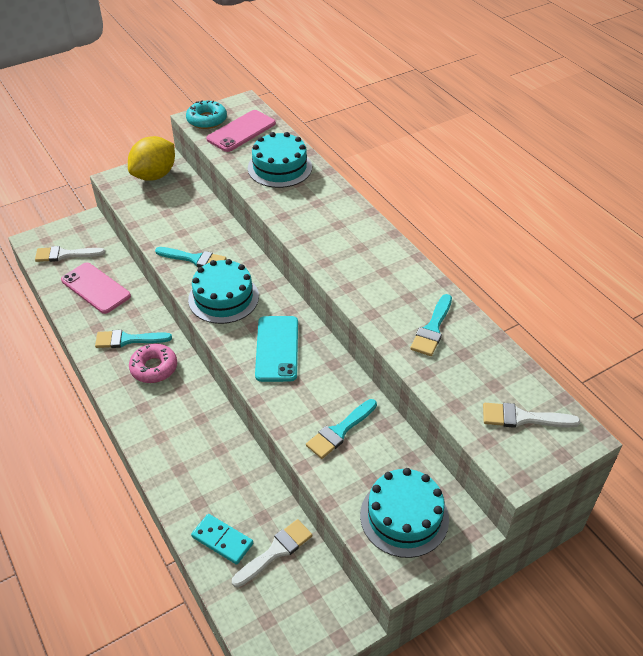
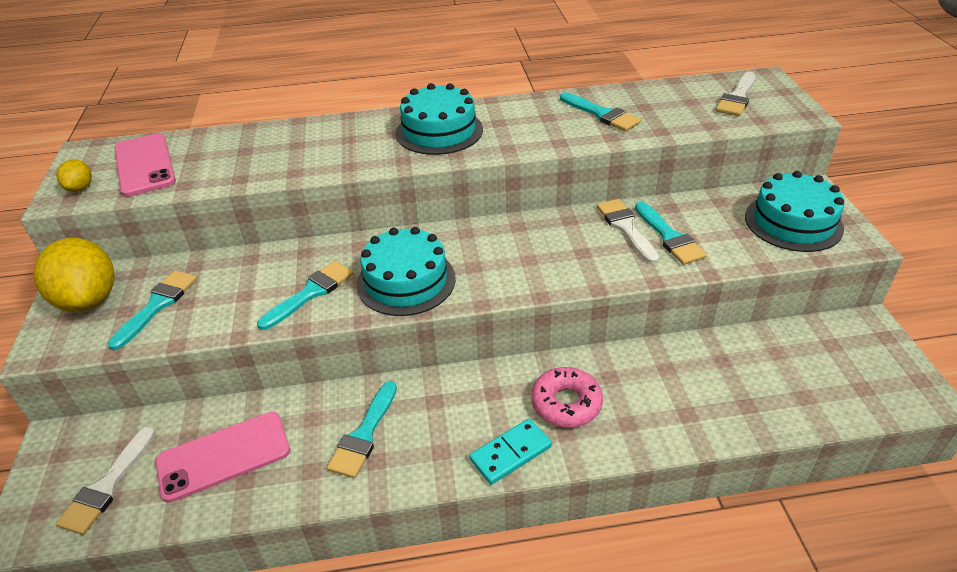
camera: 65 degrees left, 5 degrees down
pink donut [129,344,177,383] -> pink donut moved to [531,367,603,428]
turquoise donut [186,100,227,129] -> yellow lemon [56,159,92,192]
turquoise domino [191,514,253,565] -> turquoise domino moved to [469,419,552,485]
white brush [232,519,313,587] -> white brush moved to [597,199,659,264]
turquoise cake [248,132,312,188] -> turquoise cake moved to [396,83,483,155]
turquoise phone [255,316,298,382] -> none
none -> turquoise brush [108,270,197,350]

